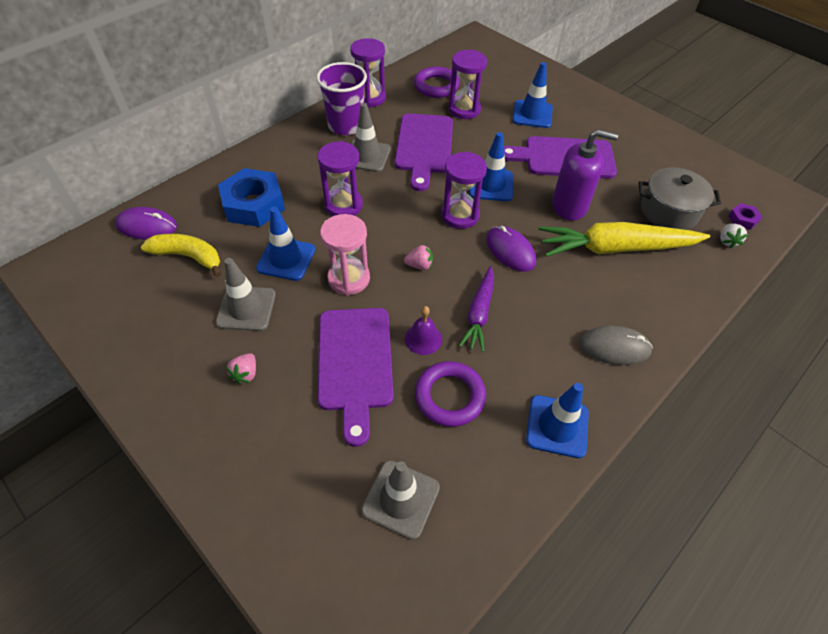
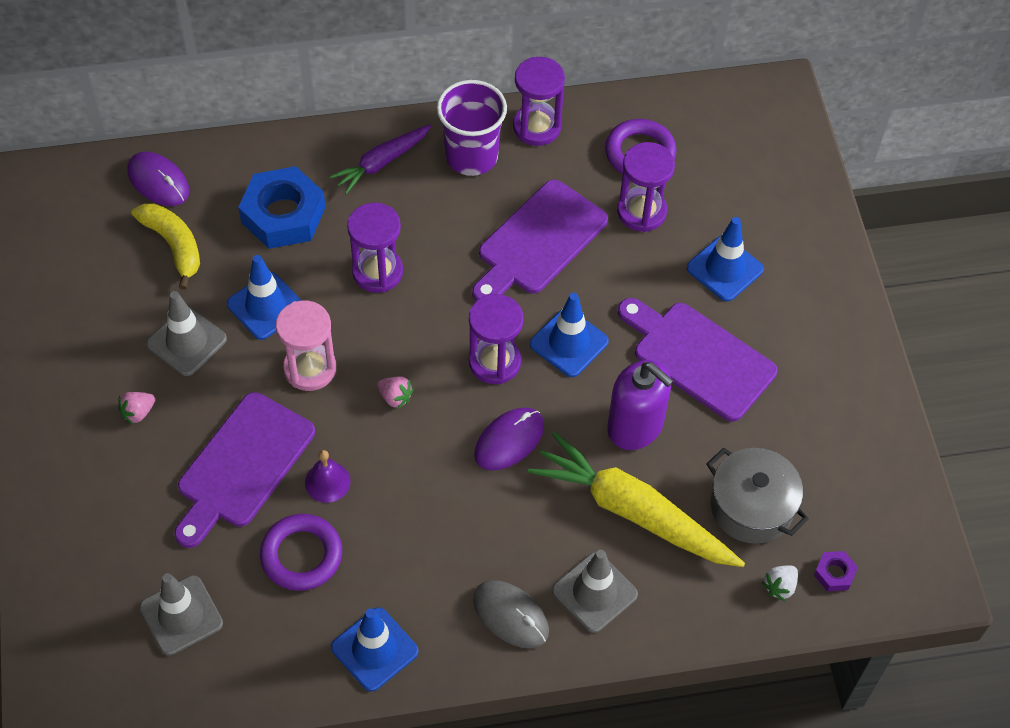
camera: 35 degrees right, 5 degrees up
grey traffic cone [351,103,391,172] -> grey traffic cone moved to [552,550,638,633]
purple carrot [459,266,494,352] -> purple carrot moved to [330,125,431,194]
purple mouse [486,226,536,272] -> purple mouse turned 45 degrees clockwise [474,408,544,470]

